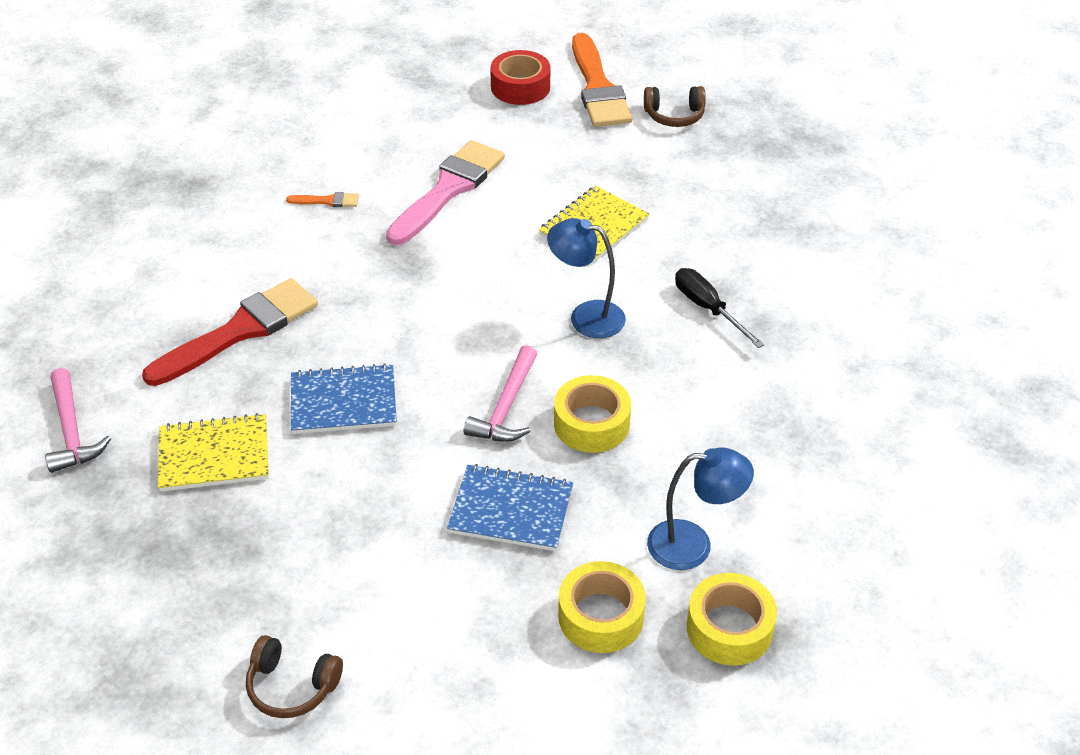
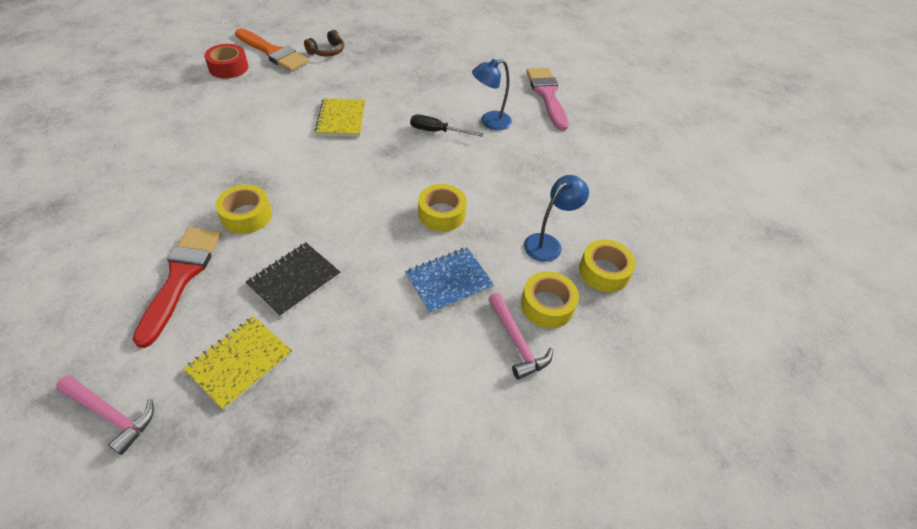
camera: 45 degrees left, 5 degrees up
brown headphones [246,635,343,718] -> none
orange brush [286,192,359,207] -> none
blue notebook [291,363,397,434] -> black notebook [246,243,341,317]
pink brush [386,140,505,245] -> pink brush moved to [526,68,569,131]
pink hammer [464,345,537,442] -> pink hammer moved to [488,292,553,380]
blue lamp [547,218,626,338] -> blue lamp moved to [472,59,512,130]
none -> yellow tape [215,185,272,234]

